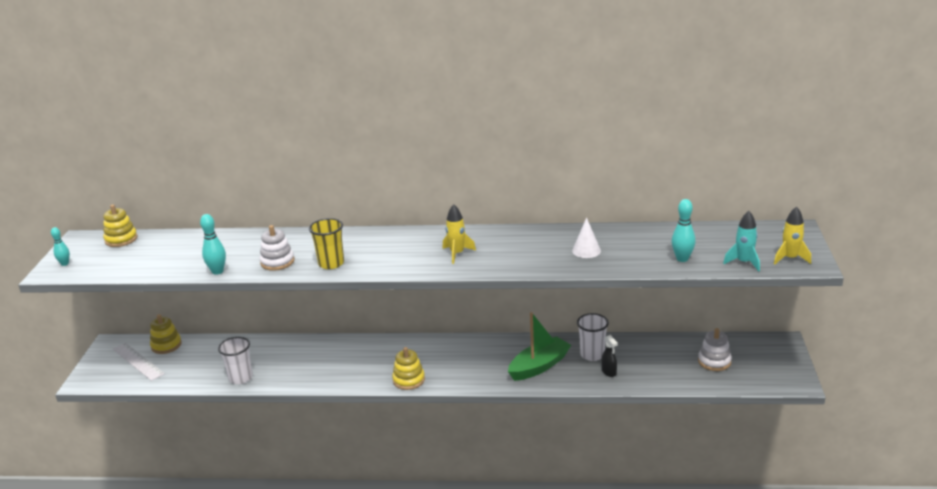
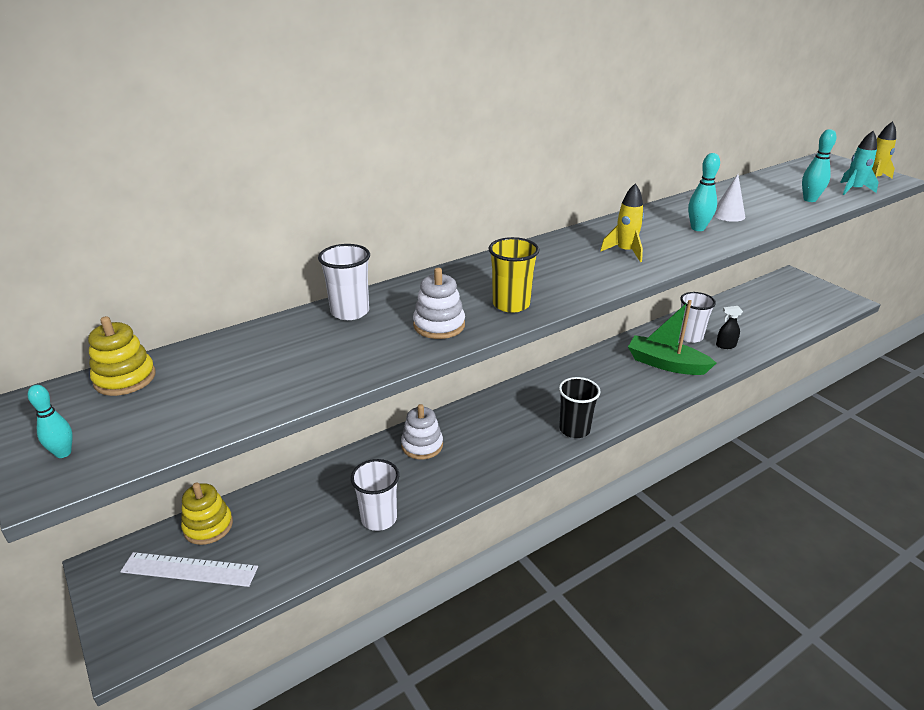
camera: 40 degrees left, 5 degrees up
turquoise bowling pin [200,214,226,275] -> turquoise bowling pin moved to [688,153,720,231]
yellow stacking toy [392,347,425,390] -> black cup [559,377,601,438]
green boat [508,312,571,381] -> green boat turned 75 degrees counterclockwise [628,300,716,375]
black spray bottle [602,335,618,377] -> black spray bottle turned 150 degrees clockwise [716,306,743,349]
white stacking toy [698,328,732,371] -> white stacking toy moved to [401,404,443,459]
none -> white cup [318,244,370,320]

